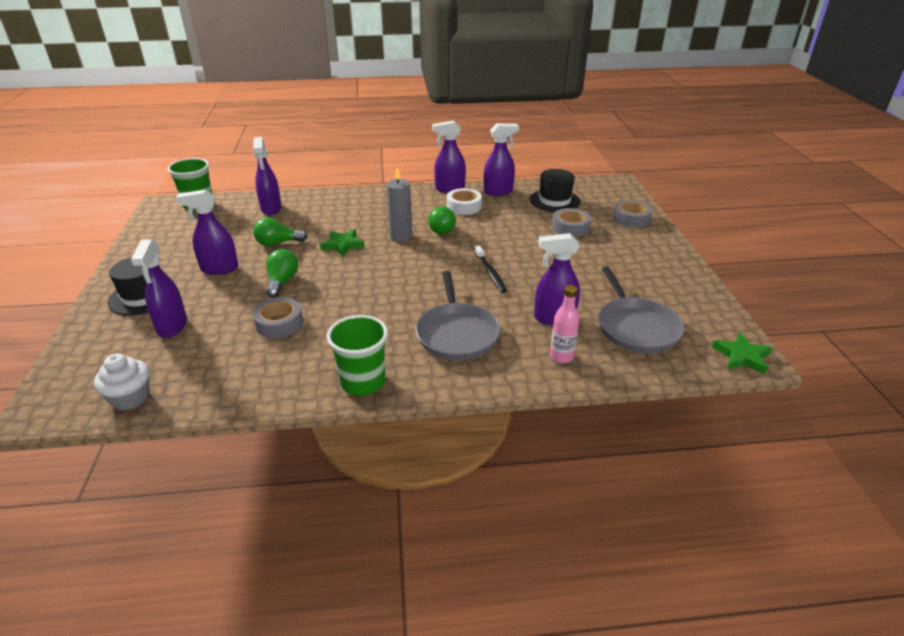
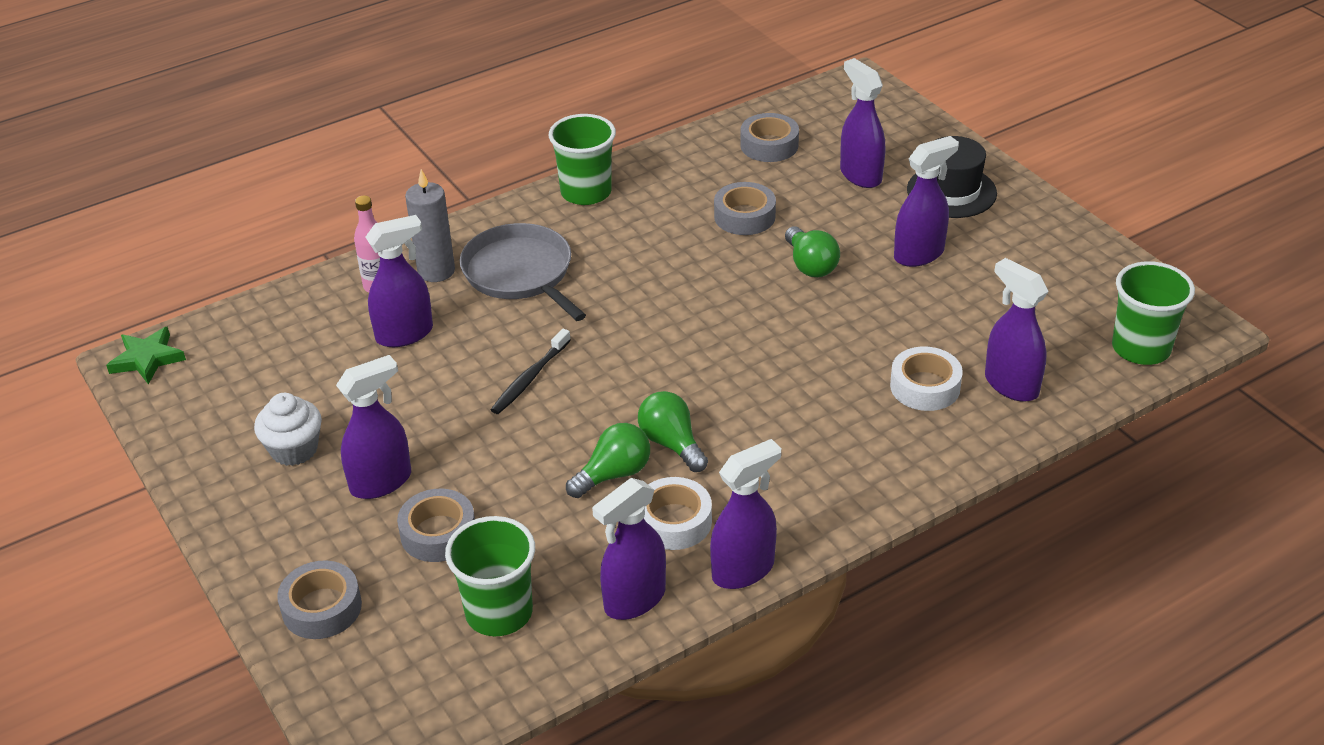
camera: 155 degrees right, 5 degrees up
white cupcake [94,354,149,410] -> white cupcake moved to [254,393,322,466]
green light bulb [253,218,307,246] -> green light bulb moved to [566,423,650,498]
green star [320,229,365,257] -> none
grey candle [386,167,412,242] -> grey candle moved to [405,169,455,282]
black toothbrush [475,246,507,293] -> black toothbrush turned 105 degrees counterclockwise [491,328,571,414]
black hat [530,169,581,212] -> green cup [445,516,535,636]
grey pan [598,267,685,354] -> none
none -> purple spray bottle [336,355,411,499]
none -> grey tape [740,113,799,162]
none -> white tape [890,347,963,411]

